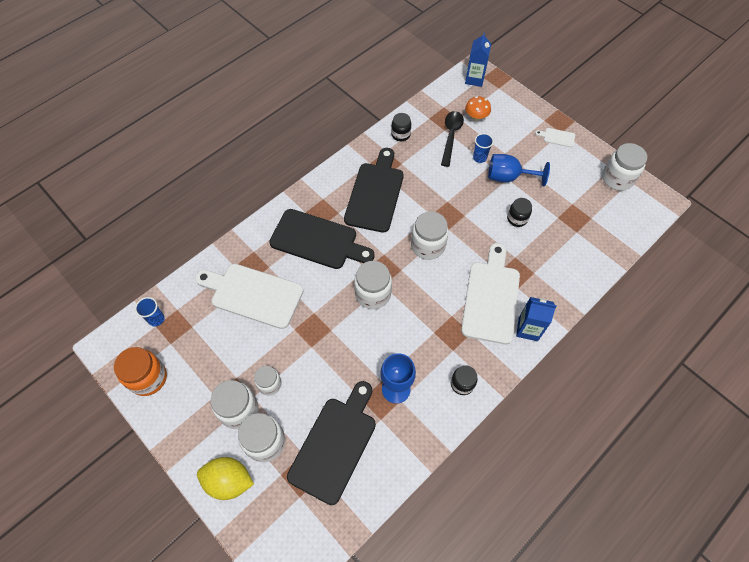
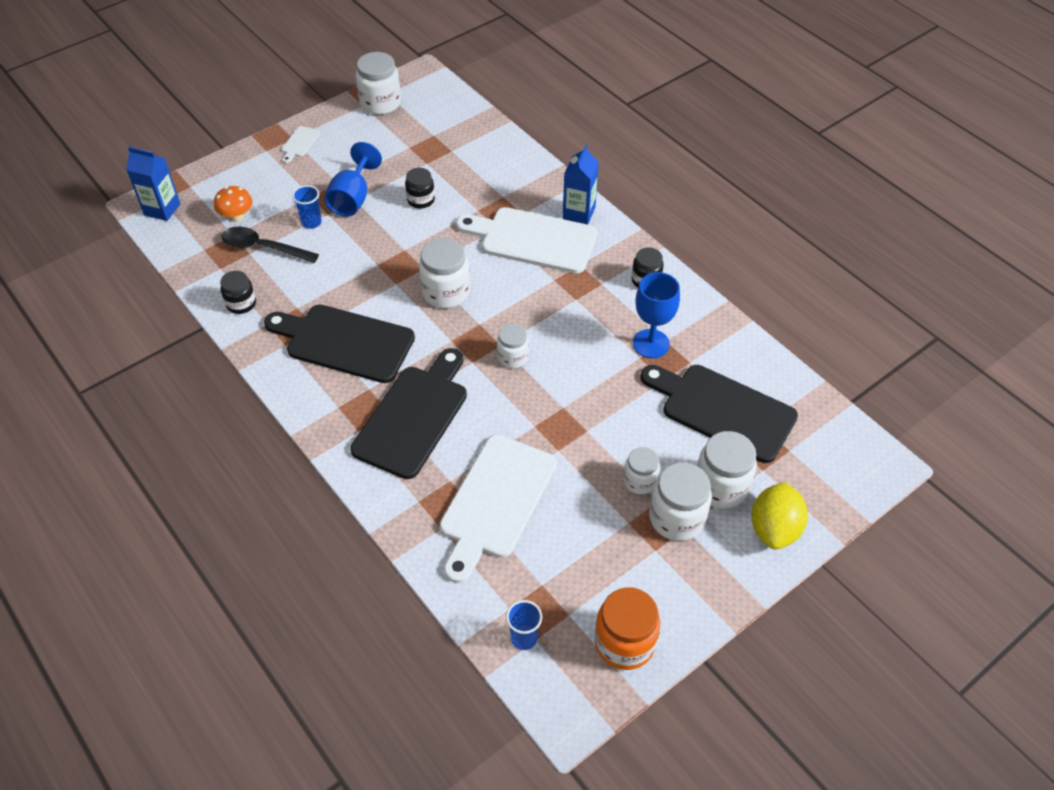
camera: 85 degrees left, 10 degrees down
white jar [354,261,392,309] -> white jar [497,324,529,368], size x0.62

